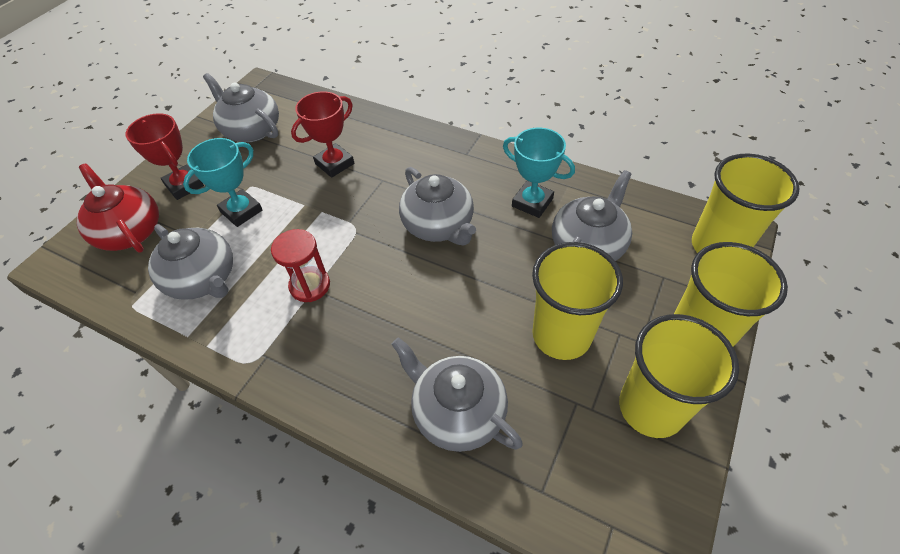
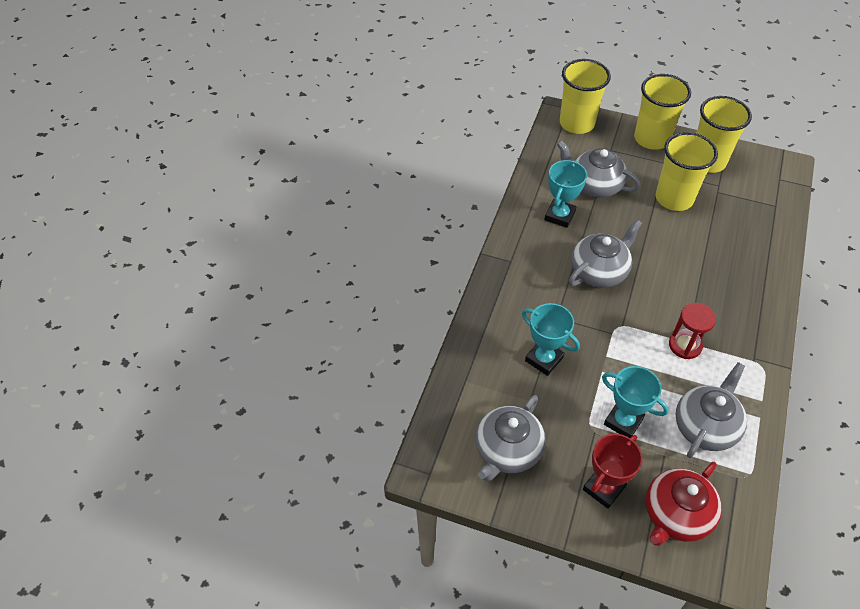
camera: 100 degrees left, 0 degrees up
red trophy [291,91,354,178] -> turquoise trophy [522,303,580,376]
grey teapot [391,337,523,452] -> none

